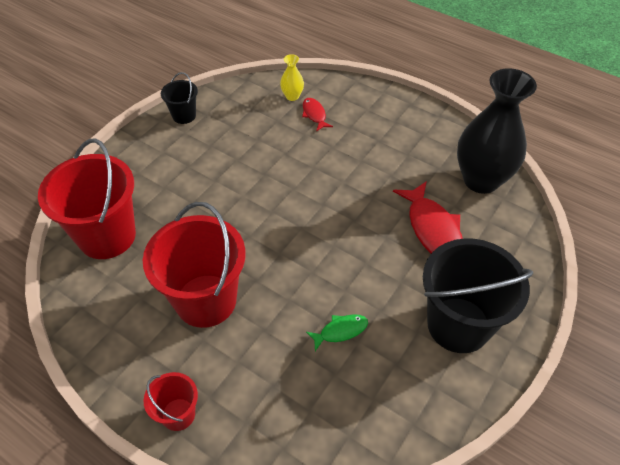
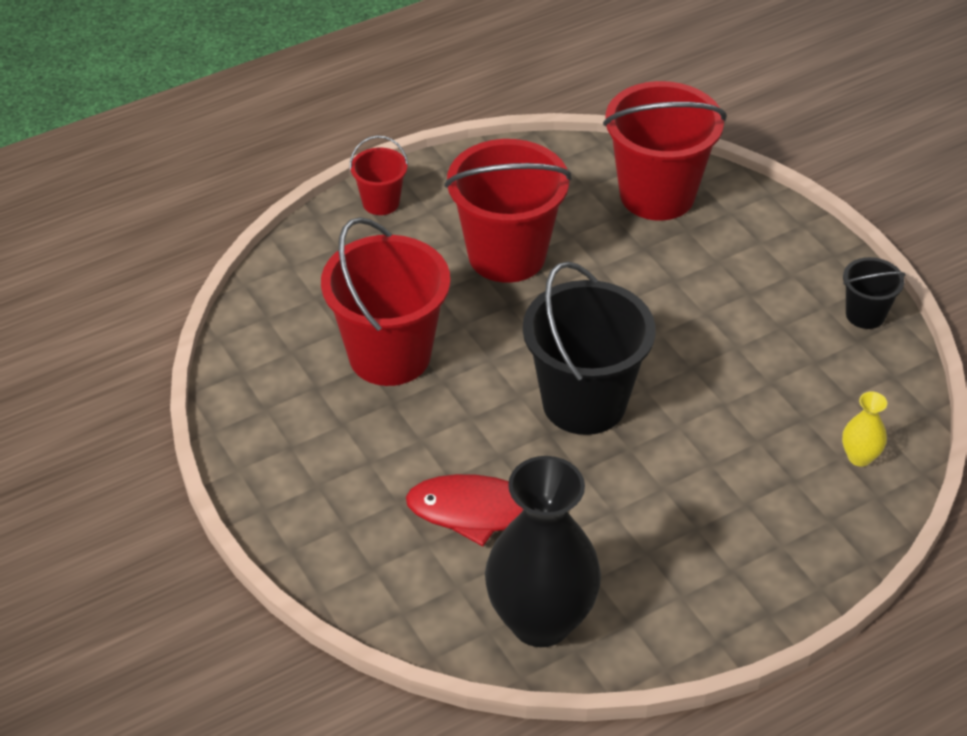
camera: 115 degrees right, 5 degrees down
red fish [302,98,333,131] -> none
green fish [306,314,368,351] -> red bucket [321,217,450,386]
black bucket [423,238,533,353] -> black bucket moved to [523,261,655,435]

